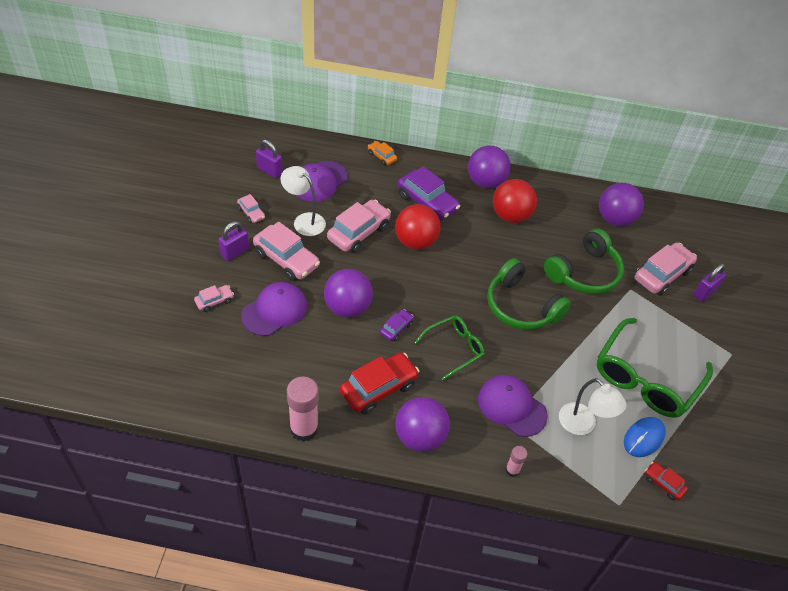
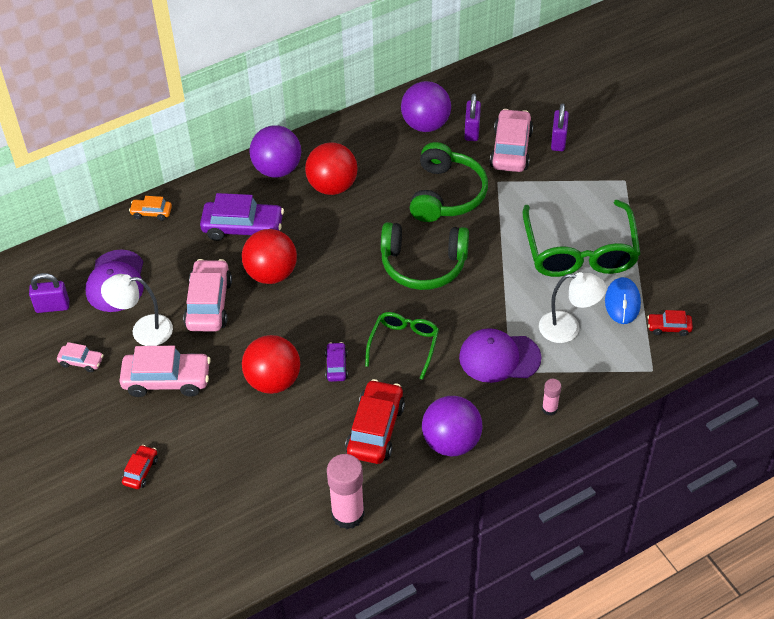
camera: 35 degrees left, 0 degrees up
pink car [194,285,234,312] -> red car [122,445,158,489]
purple padlock [219,221,249,261] -> purple padlock moved to [464,94,481,141]
purple cap [241,282,307,336] -> none
purple ball [324,269,373,318] -> red ball [242,335,300,394]

